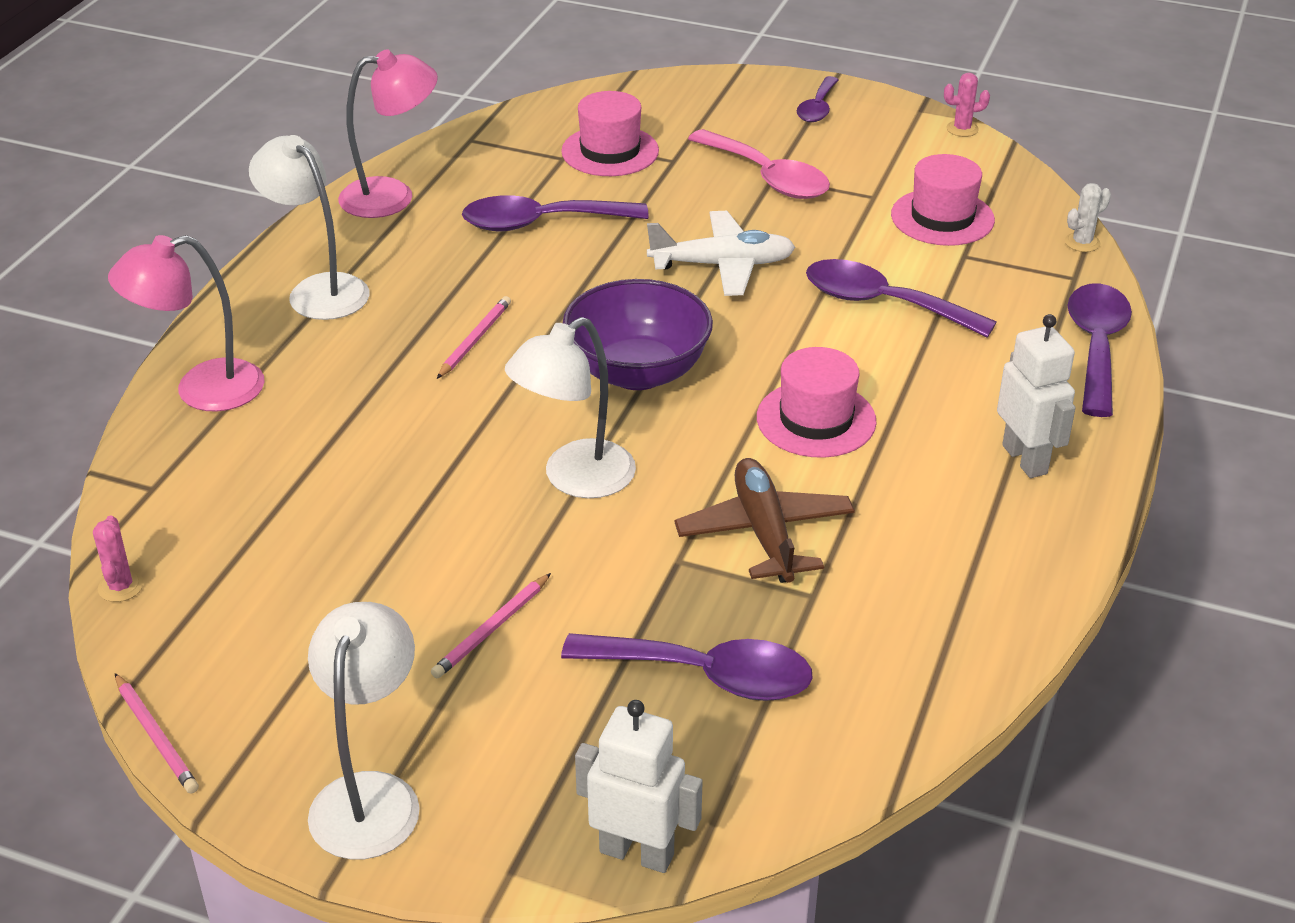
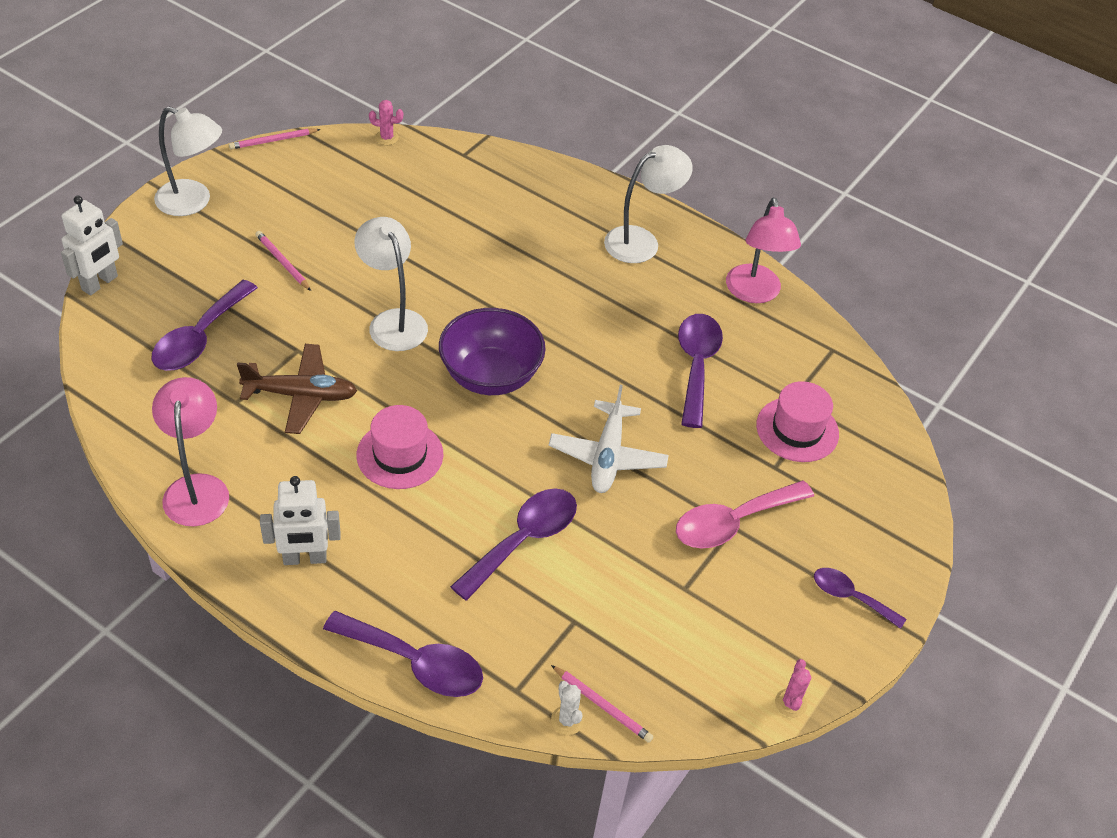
camera: 100 degrees right, 10 degrees up
pink lamp [108,235,265,411] -> pink lamp moved to [152,377,229,526]
pink pencil [437,296,511,379] -> pink pencil moved to [551,665,653,743]
pink hat [891,154,995,246] -> none

